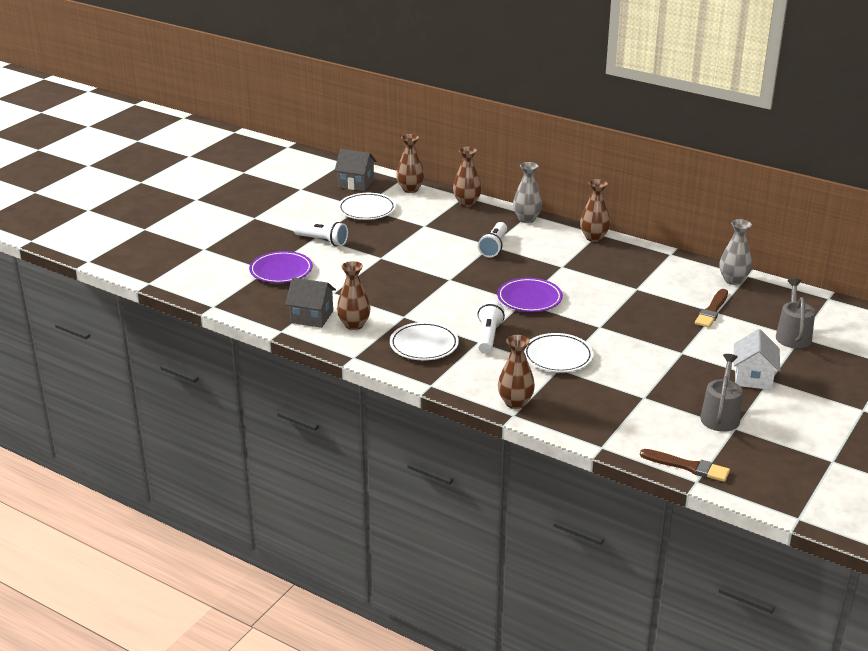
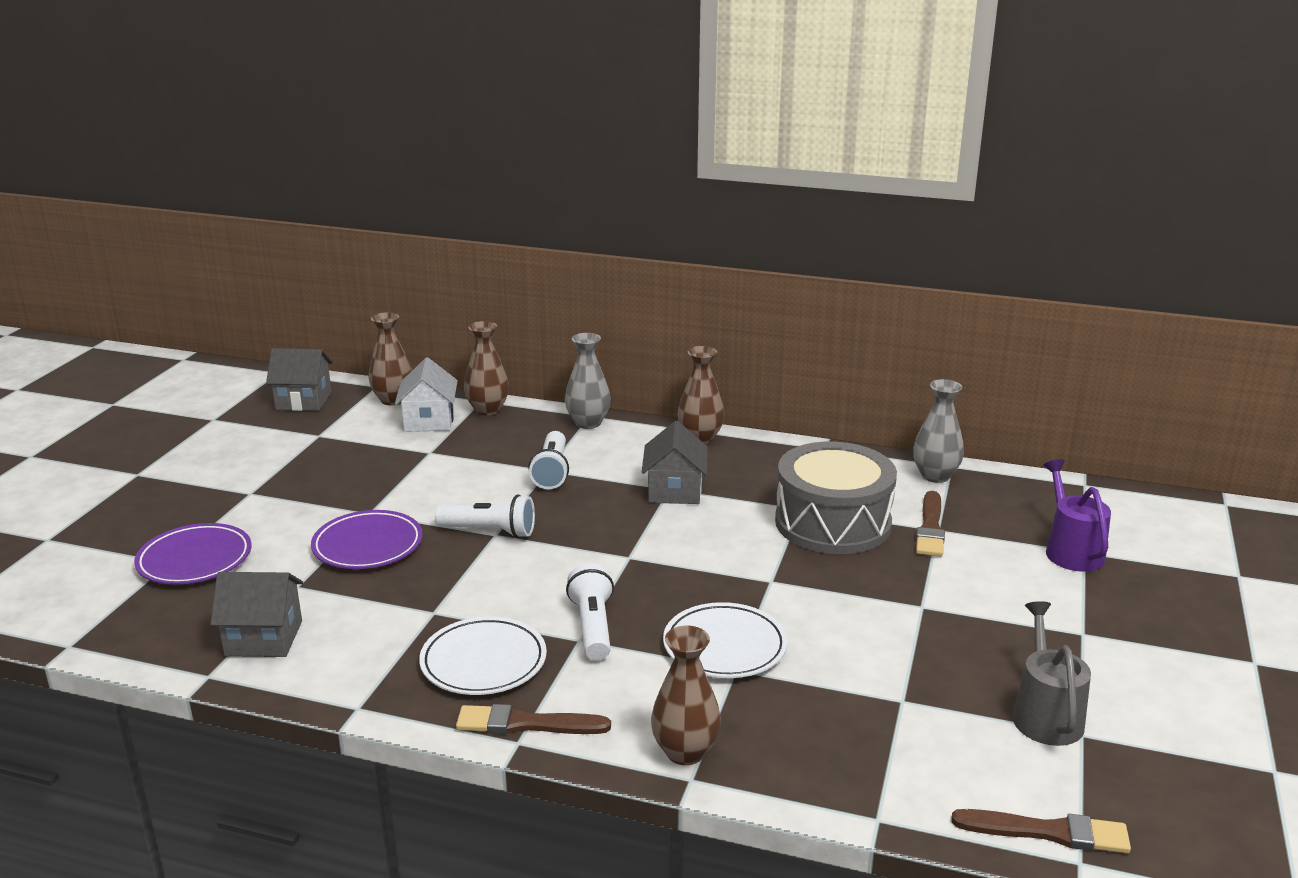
camera: 15 degrees left, 5 degrees down
white flashlight [294,222,348,246] -> white flashlight moved to [435,494,535,538]
brown vase [337,261,371,330] -> none
white plate [338,193,396,220] -> none
purple plate [497,278,563,312] -> purple plate moved to [311,510,423,569]
white house [734,329,780,390] -> white house moved to [395,357,458,432]
grey watering can [776,279,815,349] -> purple watering can [1043,459,1111,572]
none -> brown brush [456,704,611,734]
none -> grey house [642,421,708,504]
none -> grey drum [775,442,897,554]

